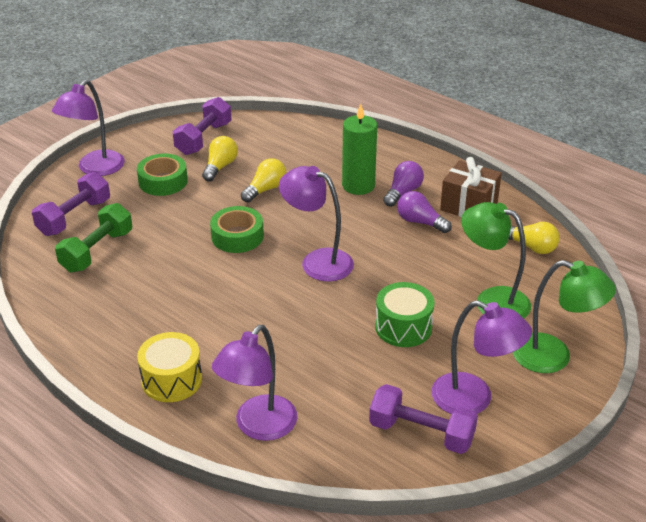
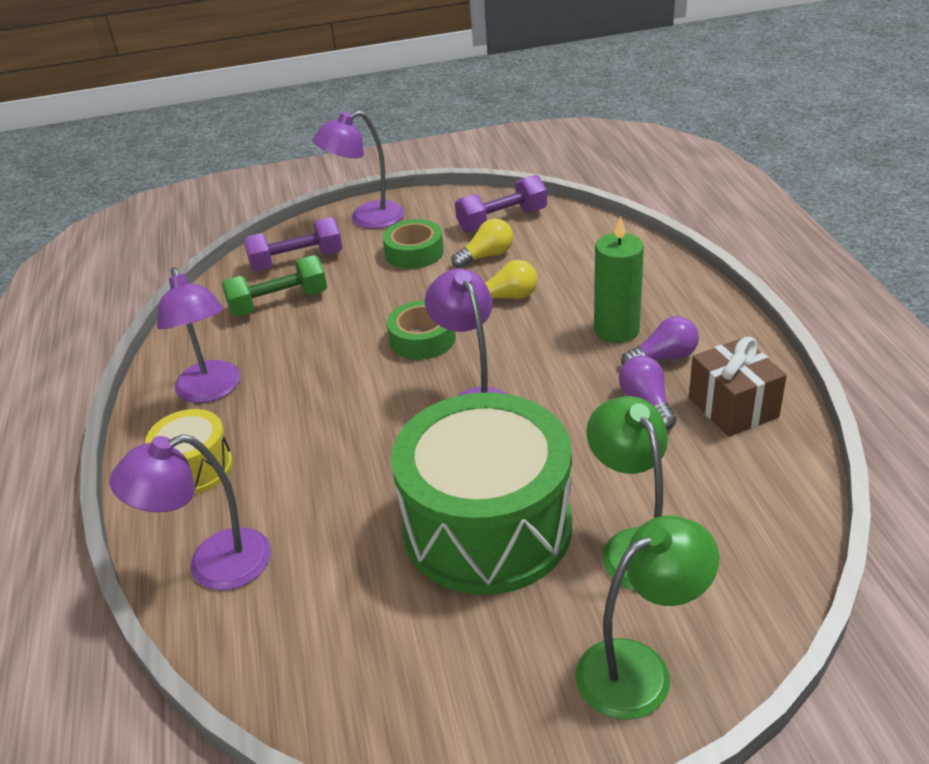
camera: 40 degrees right, 0 degrees up
purple dumbbell [369,384,478,454] -> none
green drum [375,282,435,347] -> green drum [391,392,572,595], size x2.07
purple lamp [431,300,532,414] -> purple lamp moved to [157,267,241,403]
yellow light bulb [509,222,559,254] -> none
green lamp [513,260,616,373] -> green lamp turned 90 degrees counterclockwise [576,515,720,720]

